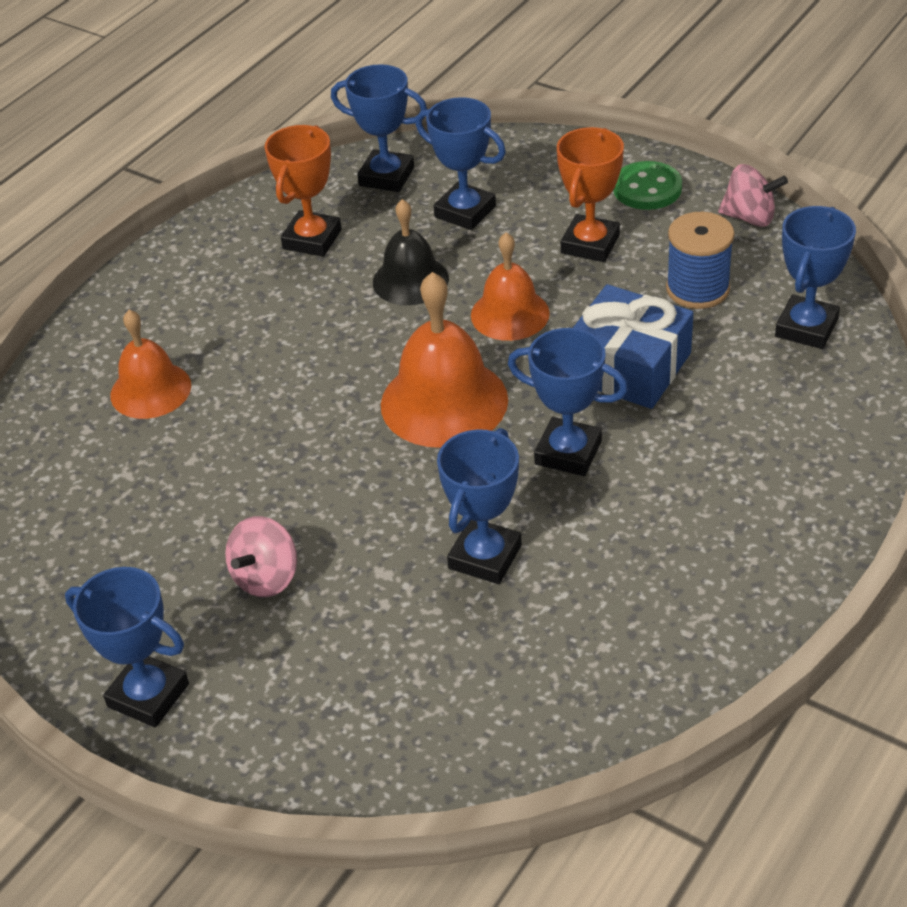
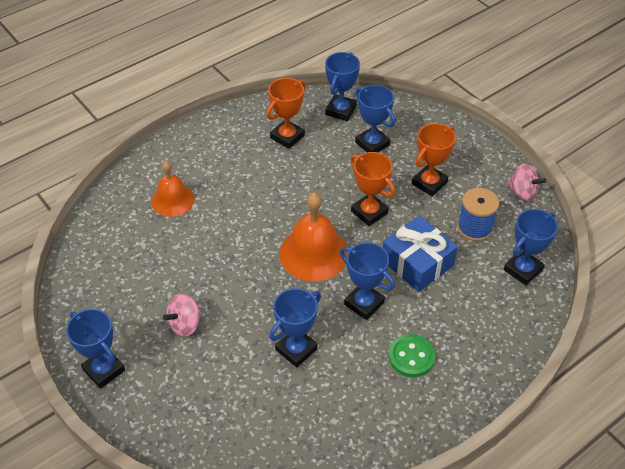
camera: 15 degrees right, 5 degrees up
blue trophy [331,64,427,192] -> blue trophy turned 75 degrees clockwise [325,52,360,121]
black bell [373,199,449,305] -> none
orange bell [471,232,550,341] -> orange trophy [350,152,395,226]
green button [613,161,682,210] -> green button moved to [389,334,435,377]

